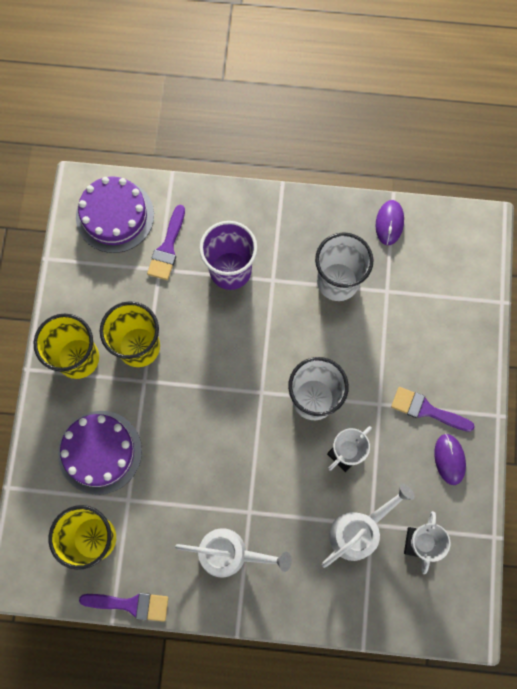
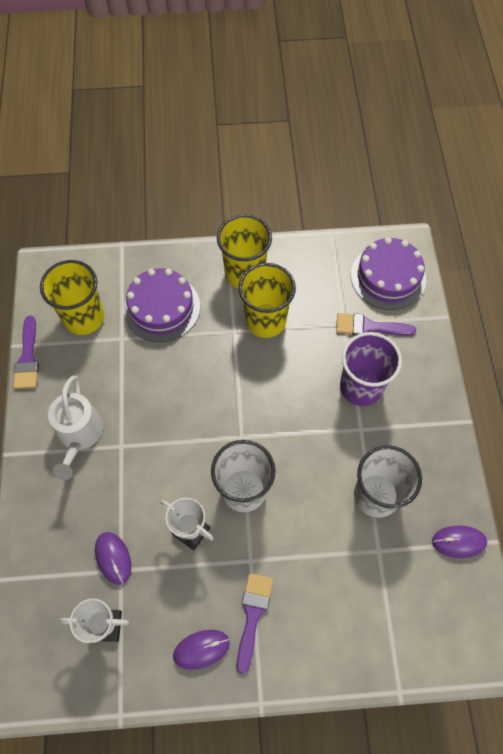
camera: 80 degrees right, 10 degrees down
white watering can [322,483,414,568] -> purple mouse [95,532,131,585]

